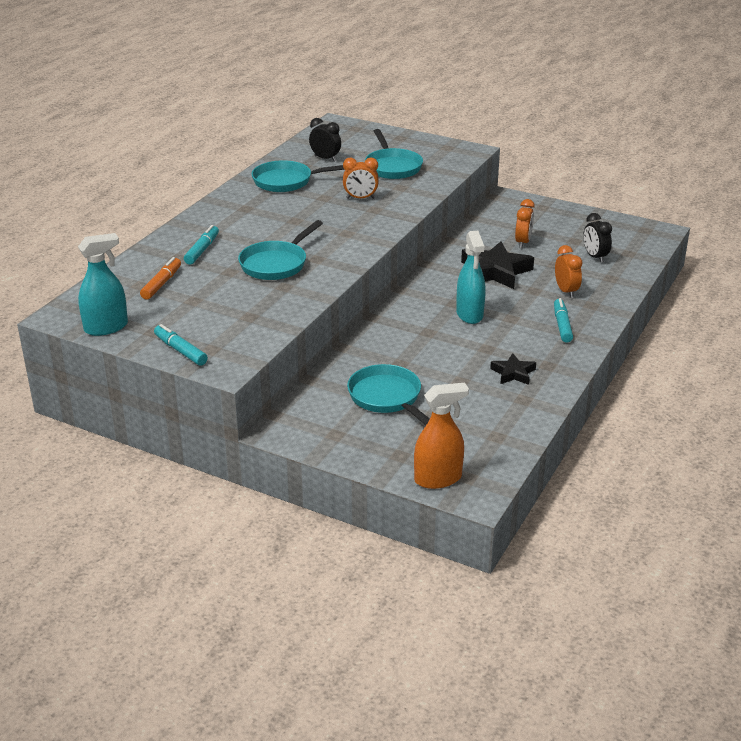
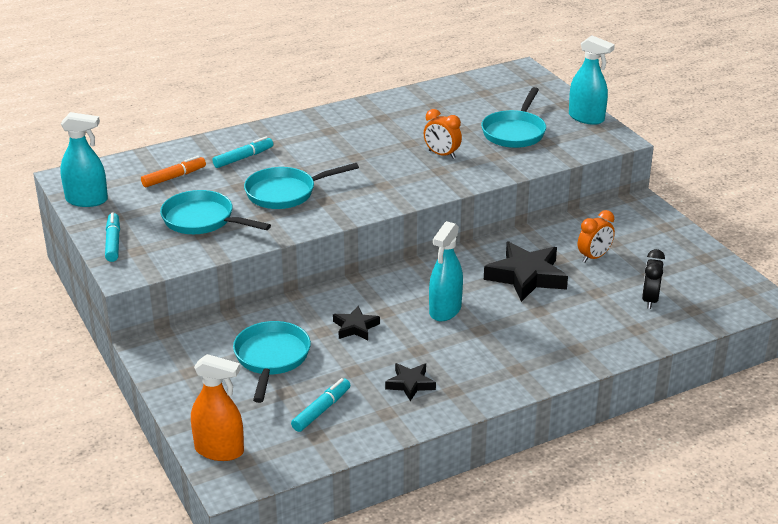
camera: 35 degrees right, 0 degrees up
turquoise pan [252,160,344,192] -> turquoise pan moved to [160,190,271,234]
black clock [309,118,341,162] -> none
turquoise marker [554,298,573,343] -> turquoise marker moved to [291,378,351,432]
orange clock [555,245,582,298] -> none
none -> black star [333,306,380,340]
none -> turquoise spray bottle [569,35,615,125]

